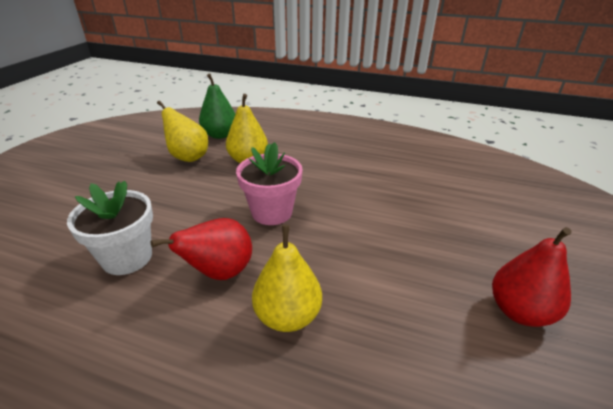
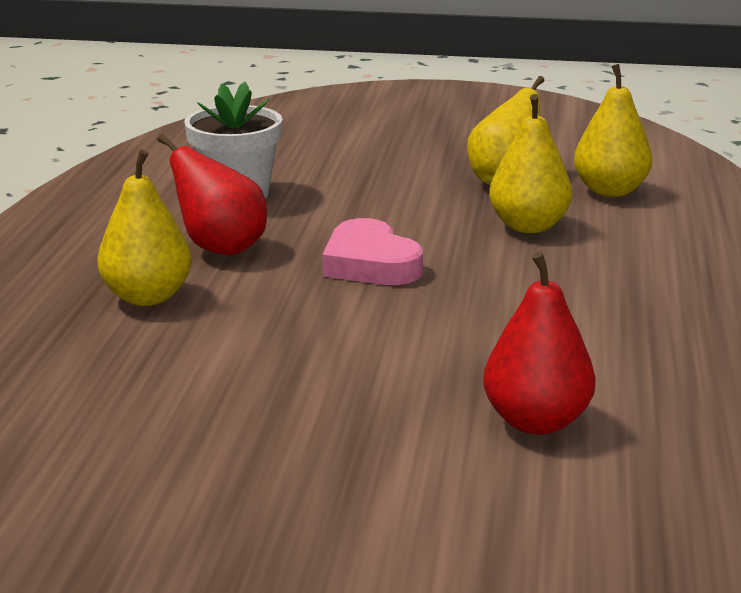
camera: 80 degrees right, 10 degrees down
green pear [199,74,235,139] -> yellow pear [574,64,652,197]
pink flower pot [236,142,303,225] -> pink heart [322,218,423,285]
red pear [492,227,572,327] -> red pear moved to [483,252,596,435]

